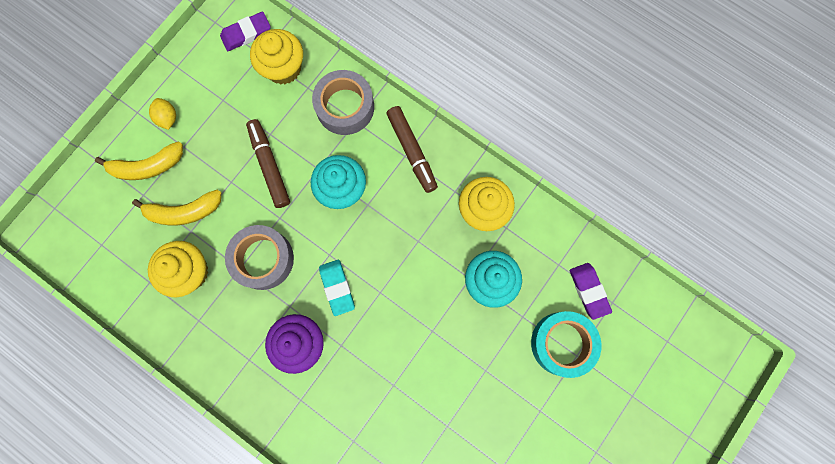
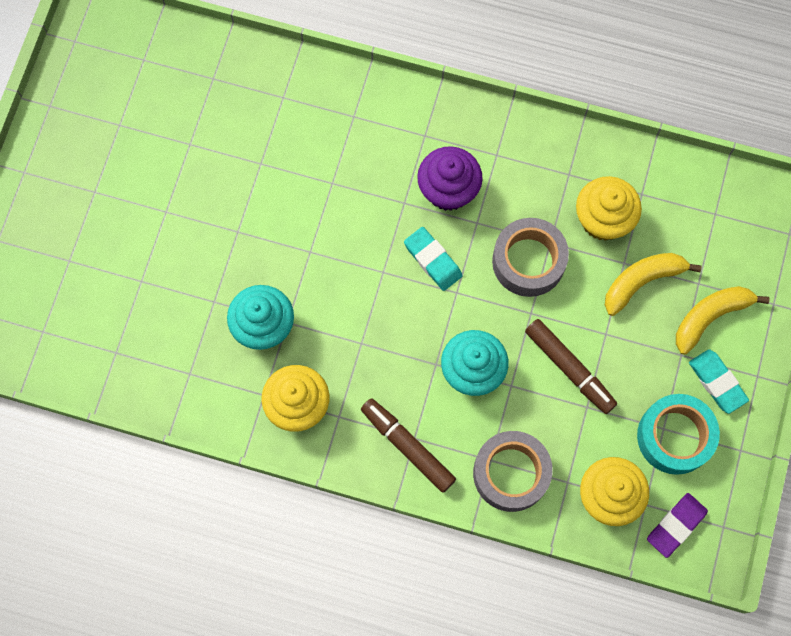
camera: 160 degrees right, 5 degrees down
yellow lemon [149,98,176,130] -> turquoise eraser [689,349,749,414]
turquoise tape [531,311,601,378] -> turquoise tape moved to [637,394,720,475]
purple eraser [570,263,612,320] -> none

